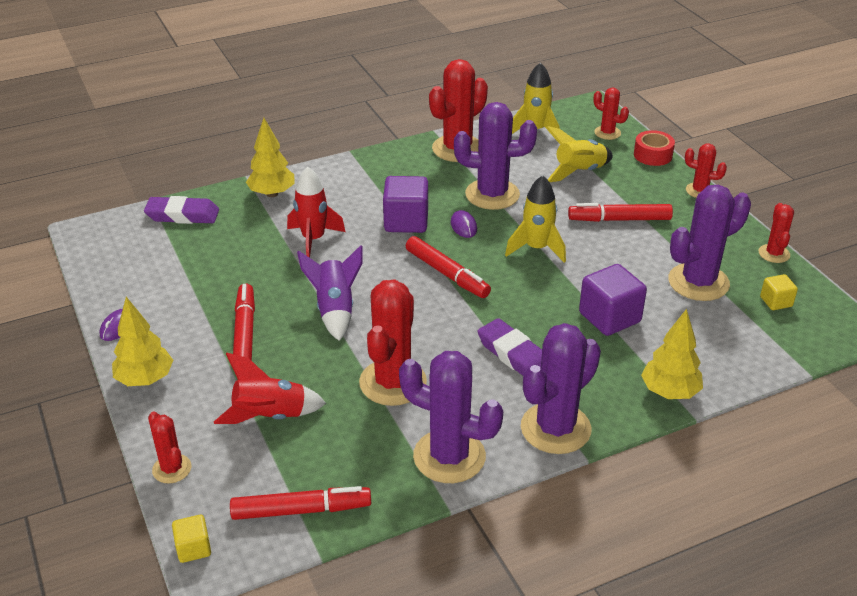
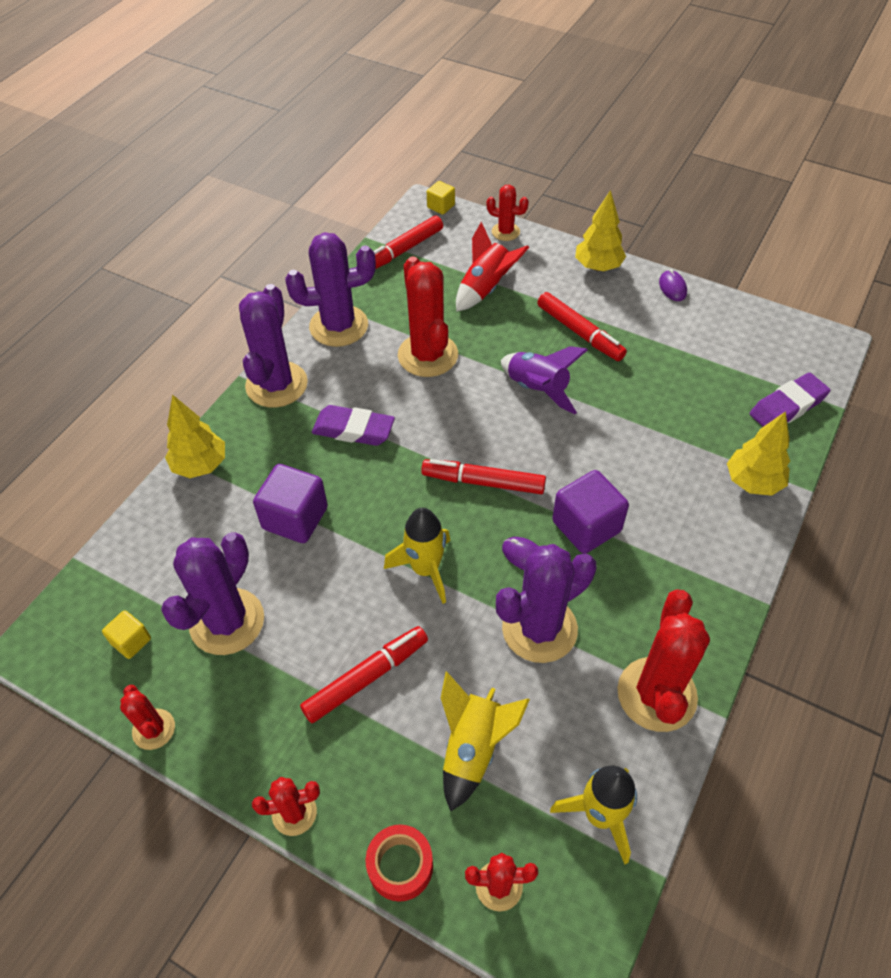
camera: 145 degrees right, 15 degrees up
red rocket [287,167,346,258] -> none

